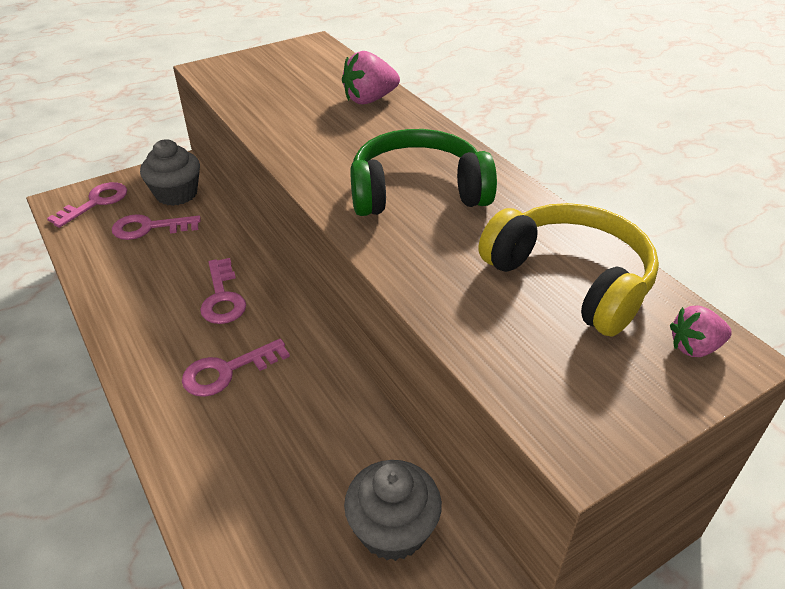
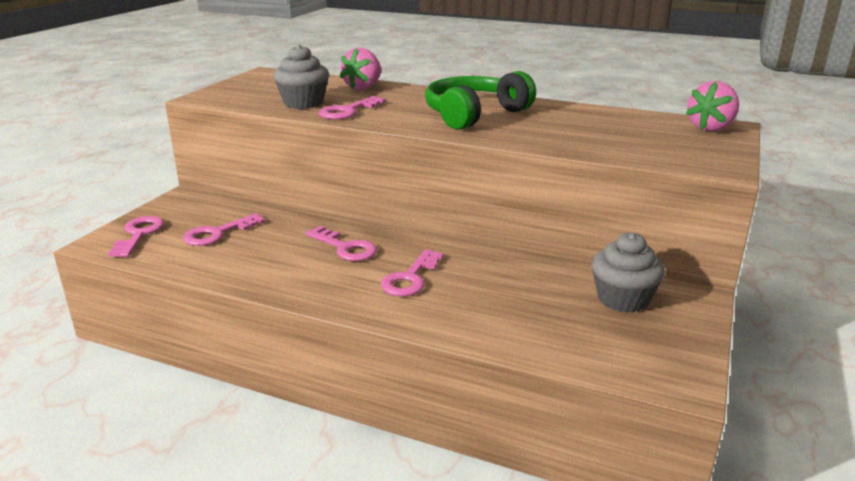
camera: 35 degrees left, 15 degrees down
grey cupcake [140,139,200,206] -> grey cupcake moved to [273,44,329,109]
yellow headphones [478,203,659,337] -> none
pink strawberry [670,306,732,357] -> pink strawberry [686,81,739,131], size x1.55
none -> pink key [319,96,386,120]

